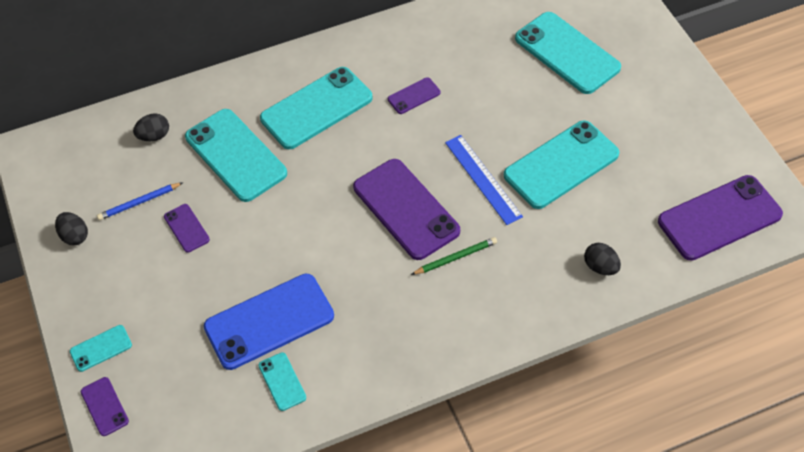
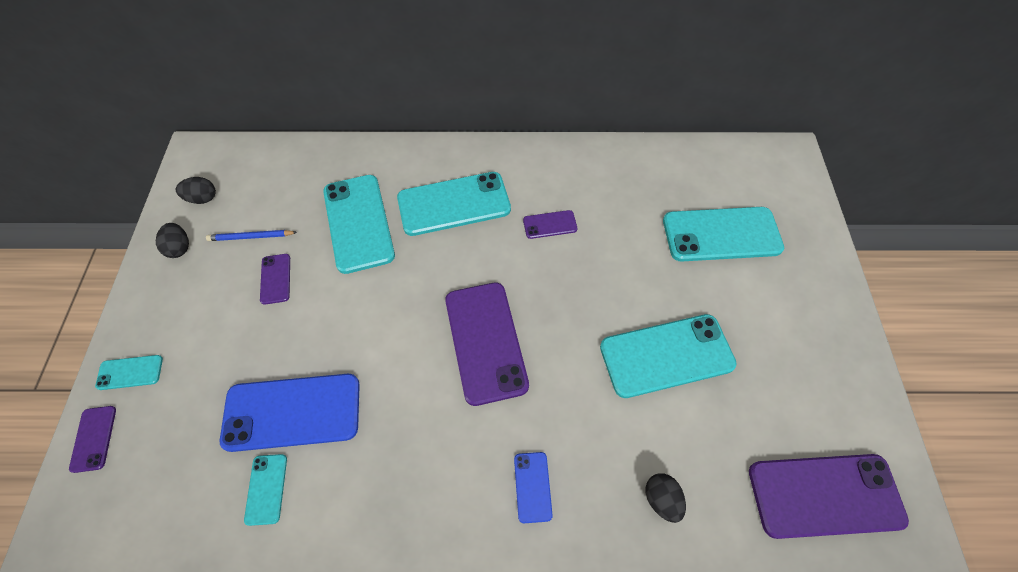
camera: 20 degrees right, 5 degrees up
black egg [133,113,169,141] -> black egg moved to [176,177,216,204]
green pencil [411,237,497,275] -> none
blue ruler [445,135,523,225] -> none
turquoise phone [515,12,621,94] -> turquoise phone turned 75 degrees counterclockwise [663,207,784,261]
none -> blue phone [514,452,553,523]

